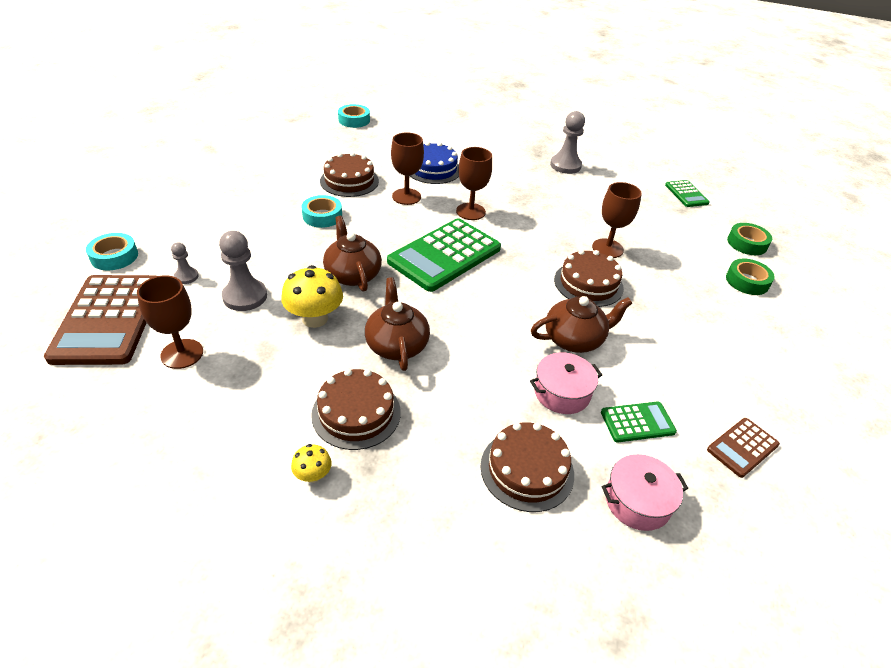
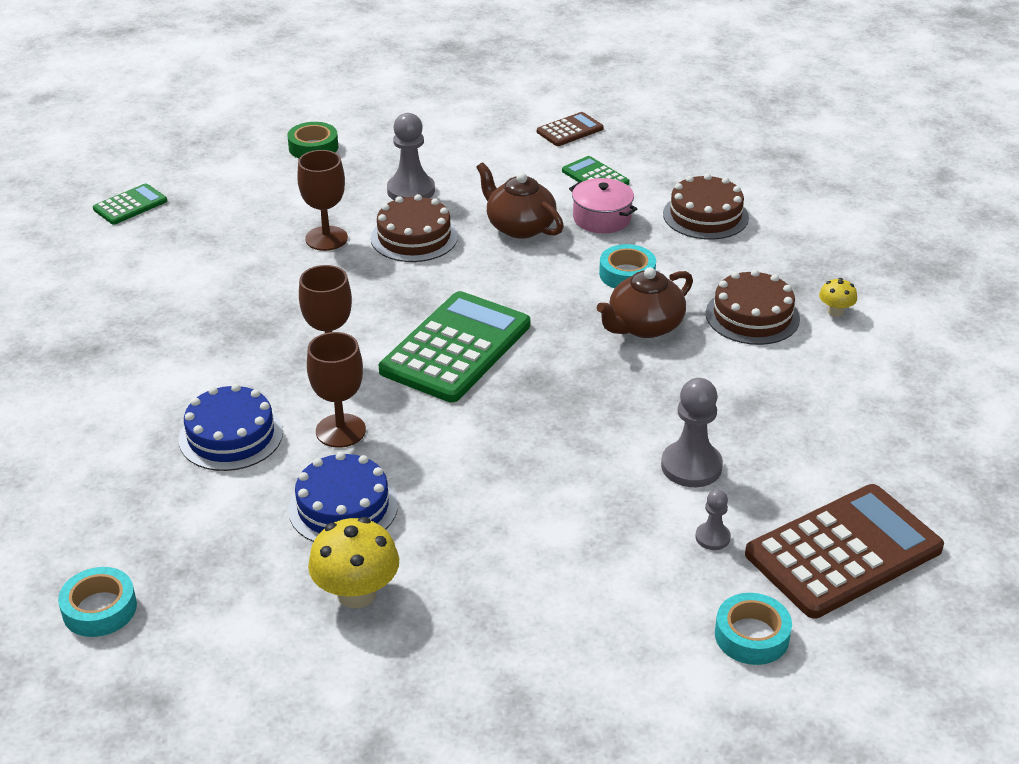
camera: 115 degrees left, 5 degrees down
brown goblet [137,275,203,369] -> none
yellow mushroom [281,265,343,328] -> yellow mushroom moved to [308,517,399,608]
turquoise tape [301,195,342,228] -> turquoise tape moved to [599,244,656,288]
brown cake [320,152,379,197] -> blue cake [288,452,398,542]
brown teapot [323,216,382,292] -> none
green calculator [387,218,501,292] -> green calculator turned 75 degrees counterclockwise [379,291,530,402]
grey pawn [550,111,585,174] -> grey pawn moved to [387,113,435,200]
pink pot [602,454,688,531] -> none
brown calculator [707,418,780,478] -> brown calculator turned 60 degrees counterclockwise [537,112,604,146]
green tape [727,223,772,255] -> none

